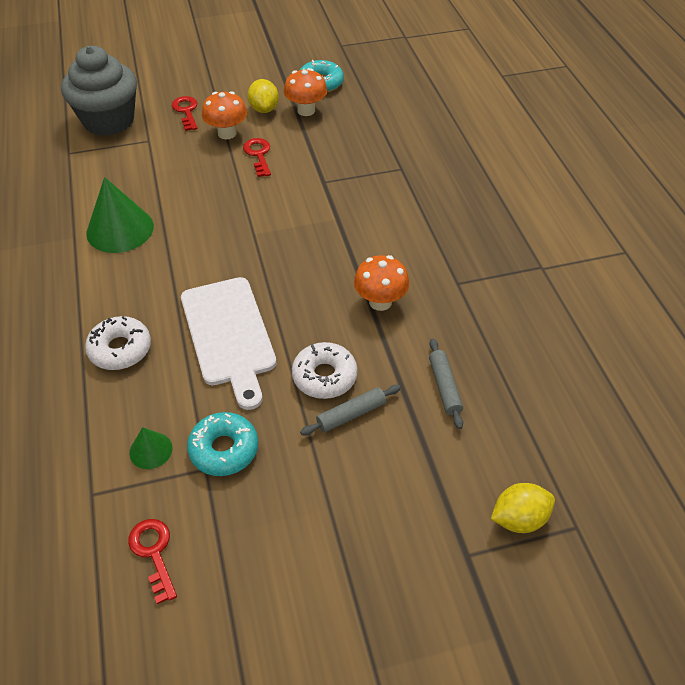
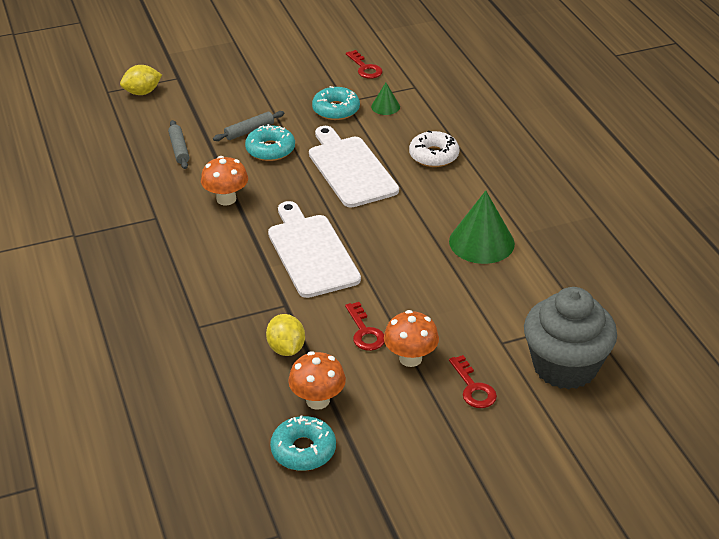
camera: 175 degrees right, 10 degrees down
yellow lemon [248,79,279,113] -> yellow lemon moved to [266,314,305,356]
white donut [292,342,358,399] -> turquoise donut [245,124,295,161]
none -> white cutting board [268,201,361,298]

